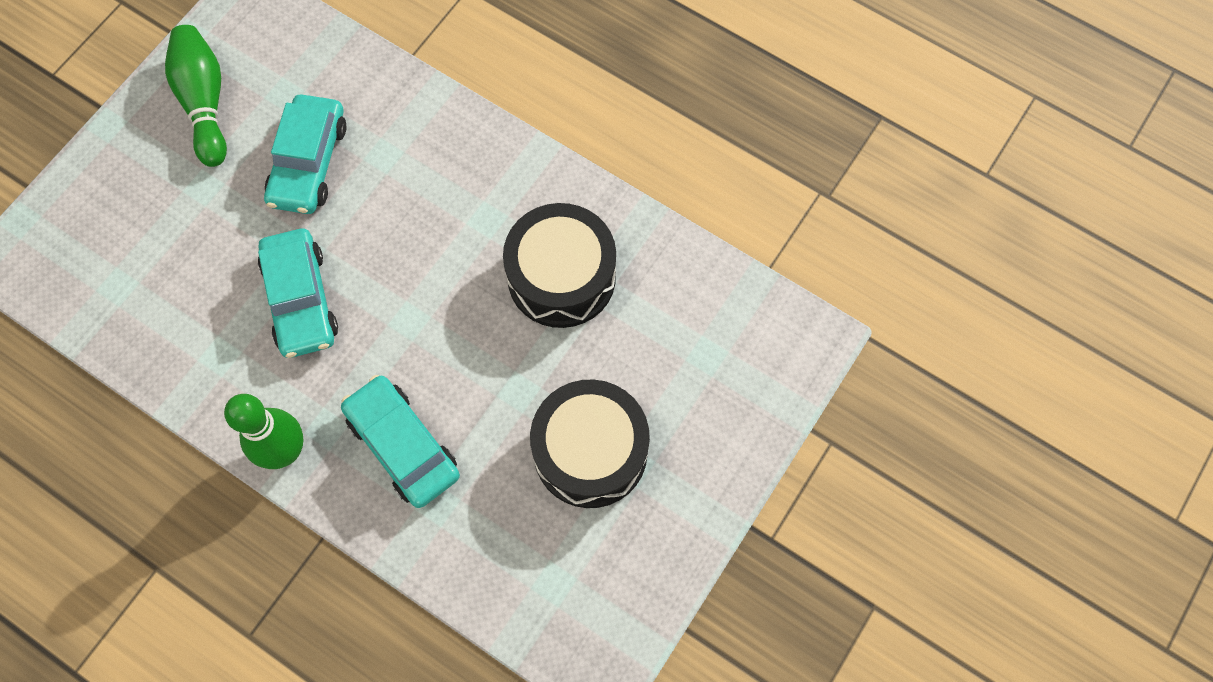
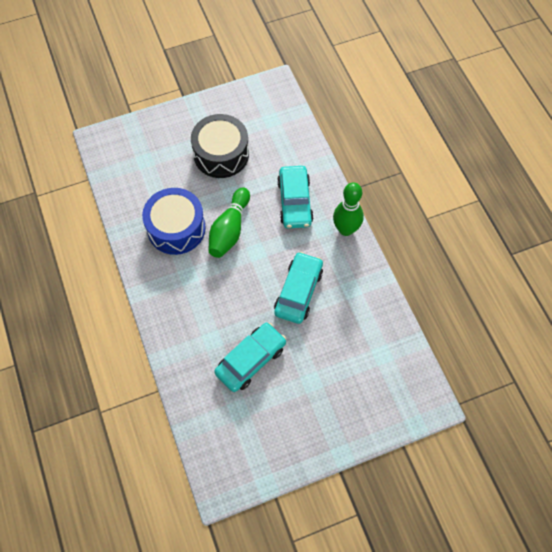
camera: 145 degrees left, 5 degrees down
green bowling pin [165,25,227,167] -> green bowling pin moved to [208,187,250,258]
black drum [503,203,616,328] -> blue drum [142,188,206,255]

